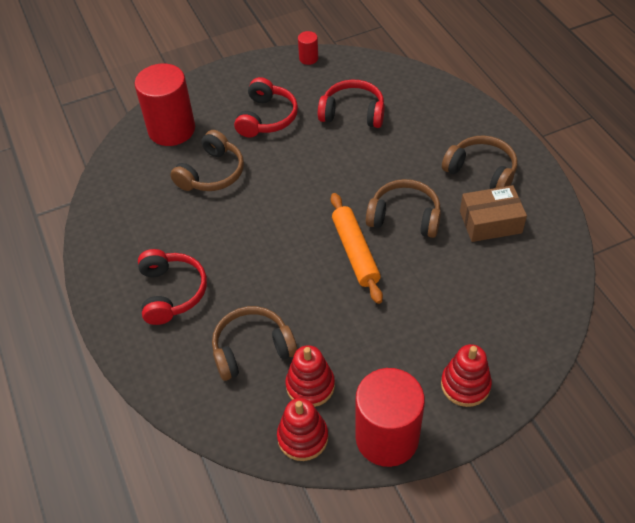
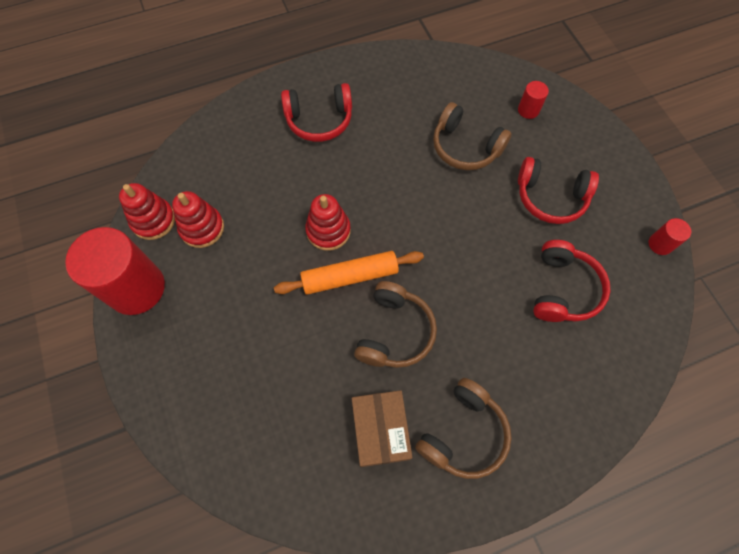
camera: 90 degrees right, 15 degrees up
red cylinder [135,64,195,146] -> red cylinder [518,81,549,119], size x0.44
brown headphones [212,306,298,381] -> none
red stacking toy [441,344,492,407] -> red stacking toy moved to [305,194,351,251]

